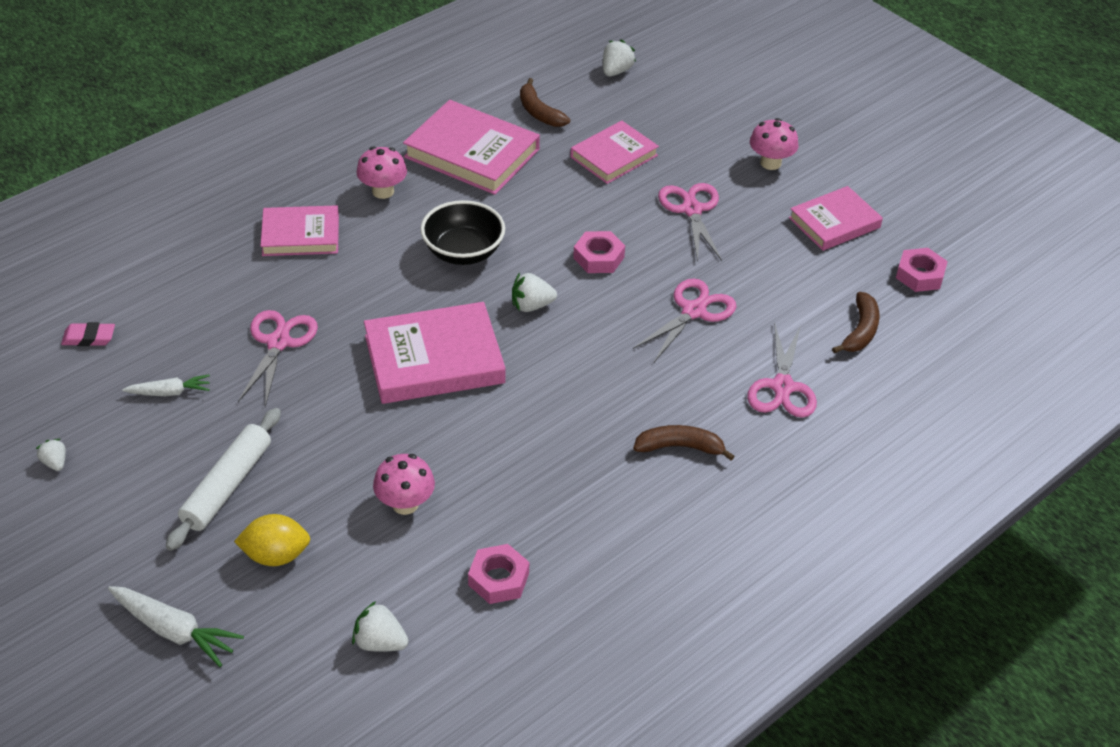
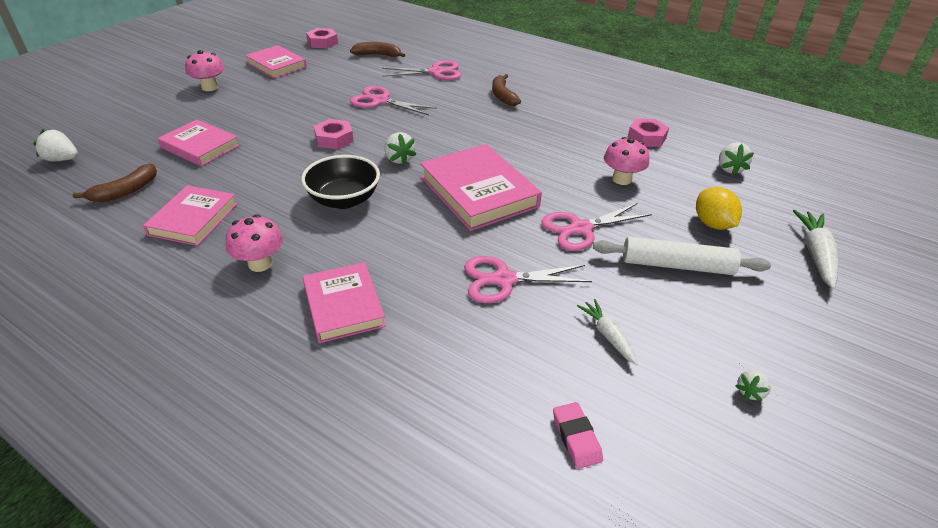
camera: 105 degrees left, 5 degrees down
pink book [403,100,540,195] -> pink book [143,185,237,246], size x0.65
pink scissors [658,183,722,262] -> pink scissors moved to [541,203,652,251]

